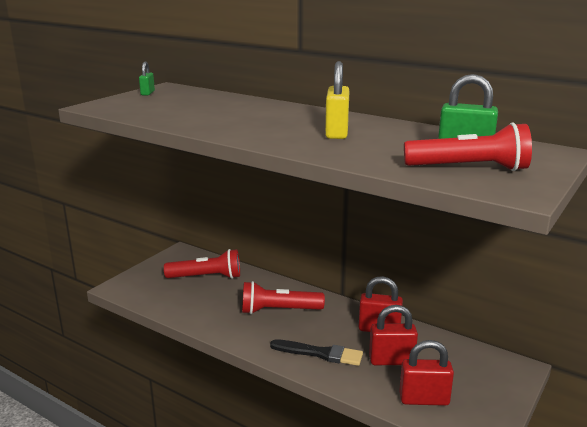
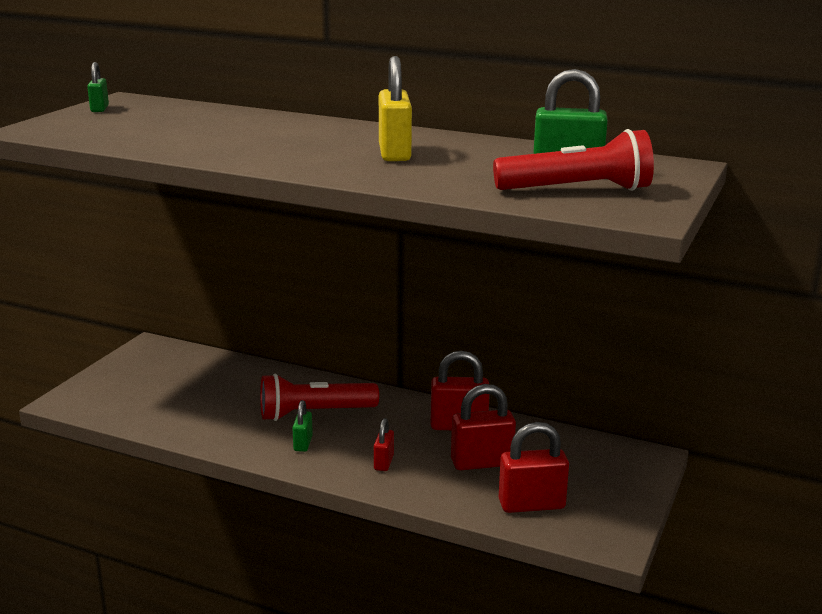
camera: 10 degrees left, 0 degrees up
red flashlight [164,249,240,279] -> none
black brush [270,339,363,366] -> red padlock [374,418,394,471]
none -> green padlock [293,400,313,452]

